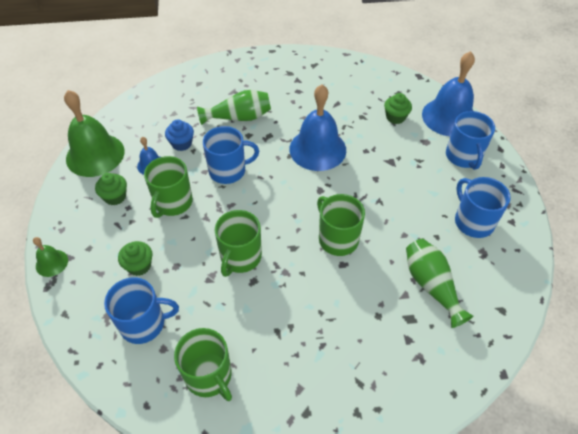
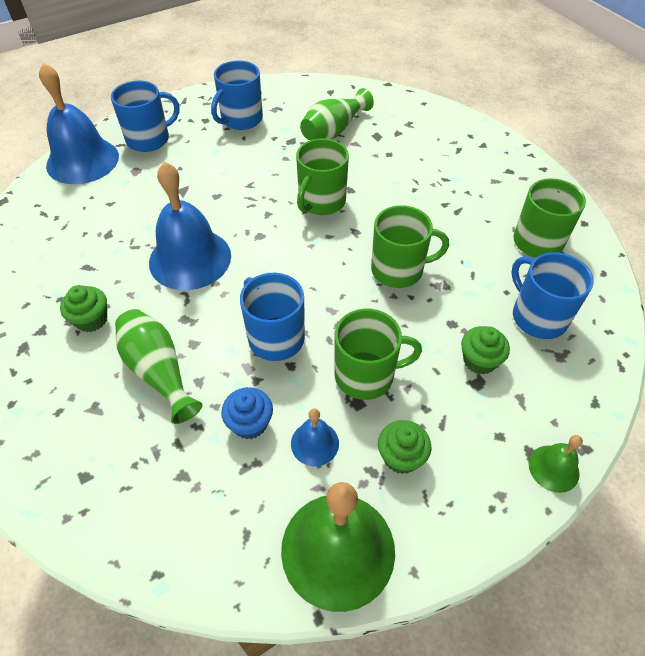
camera: 115 degrees left, 0 degrees up
green cupcake [384,93,412,124] -> green cupcake moved to [60,285,107,332]

